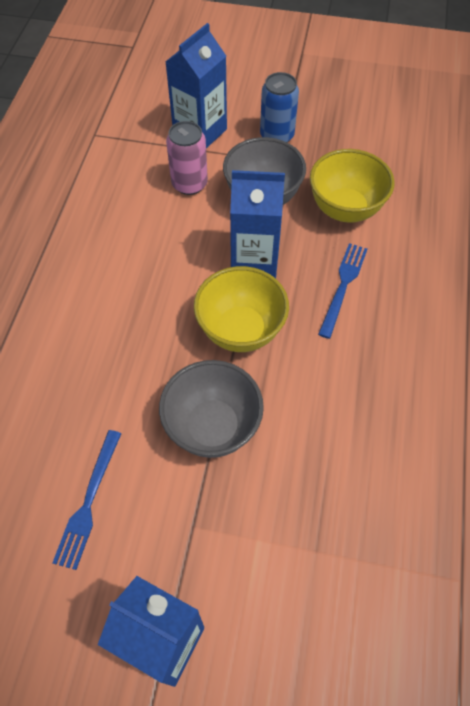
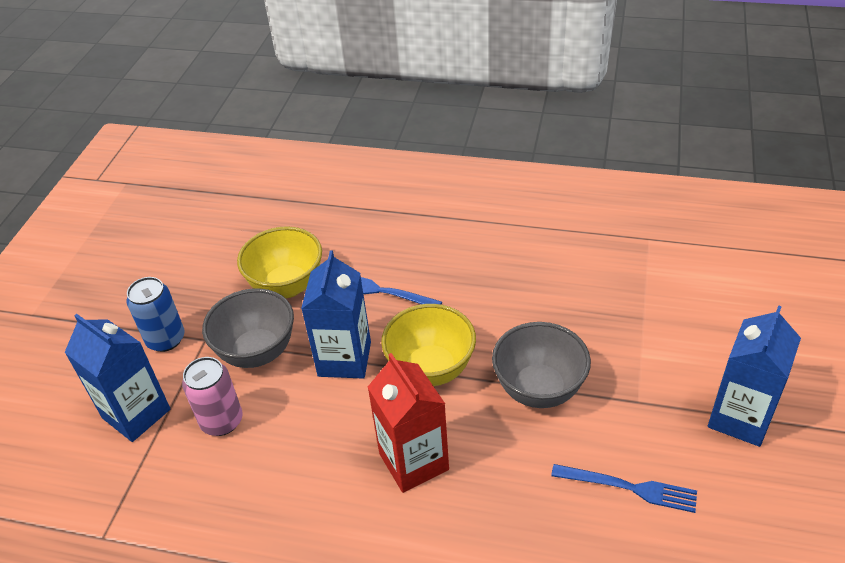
camera: 85 degrees left, 15 degrees down
none -> red carton [368,353,449,493]

